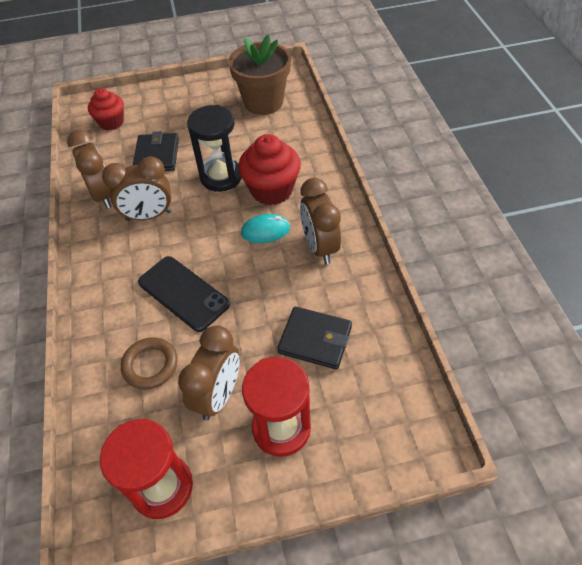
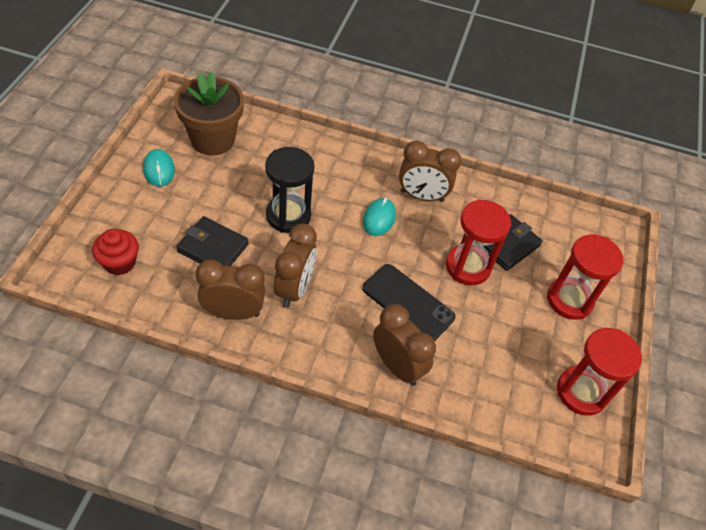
camera: 70 degrees left, 0 degrees up
brown ring [121,337,178,389] -> none
black phone [138,256,230,332] -> black phone turned 60 degrees clockwise [362,264,455,341]
brown clock [178,325,240,421] -> brown clock moved to [373,304,436,386]
red cupcake [238,134,301,205] -> none
none -> turquoise mouse [143,149,175,187]
none -> red hourglass [446,199,511,285]

